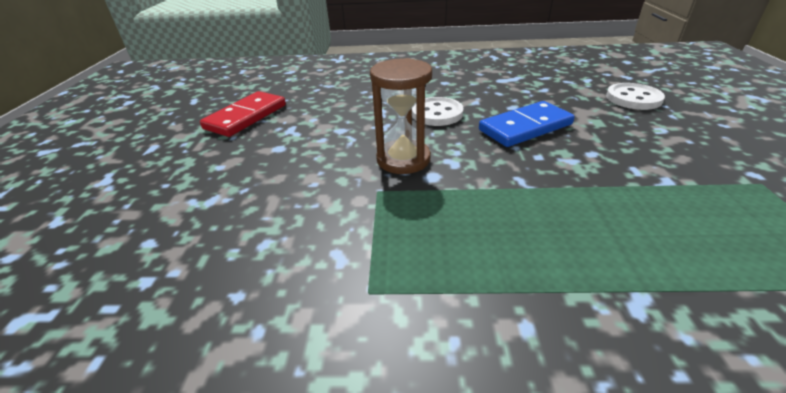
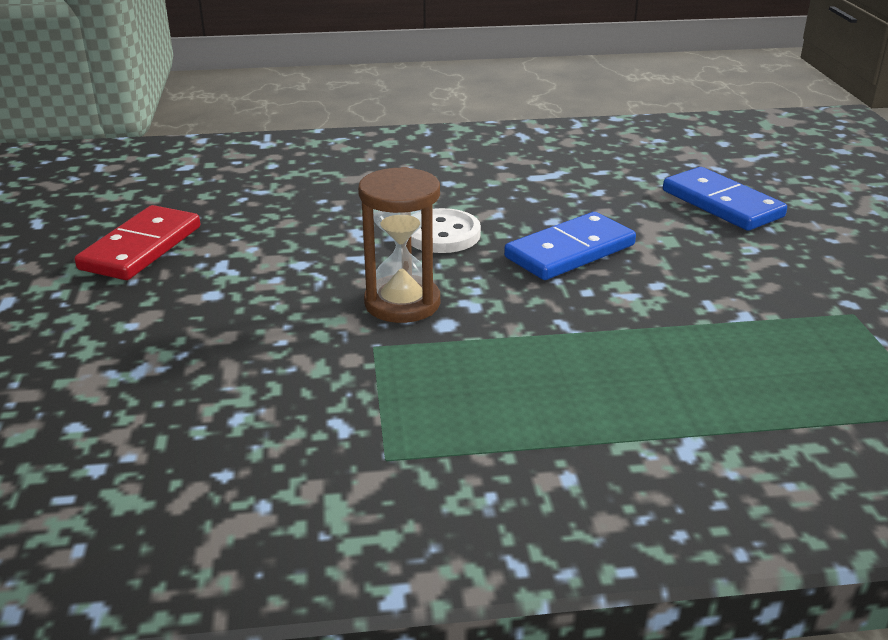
camera: 10 degrees left, 5 degrees down
white button [606,83,665,110] -> blue domino [663,167,787,231]

